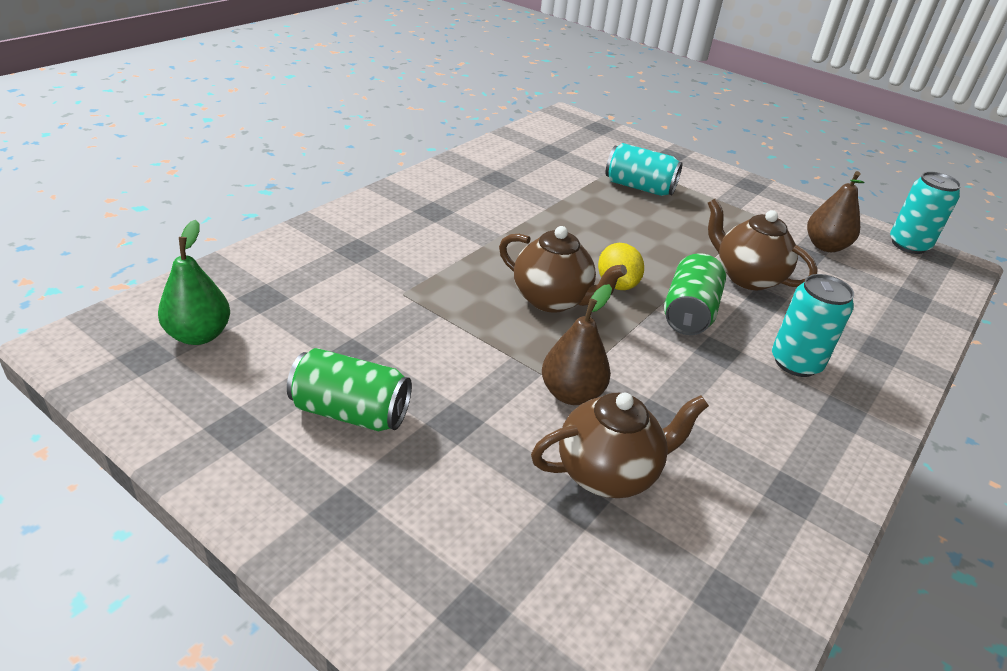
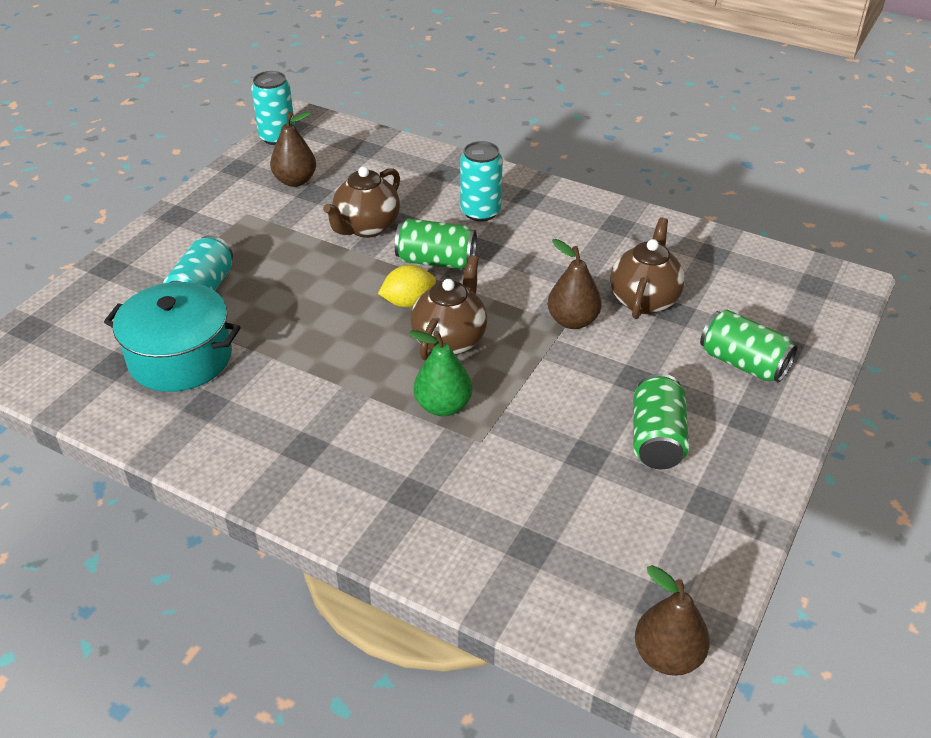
camera: 95 degrees left, 5 degrees up
green pear [158,220,230,345] -> green pear moved to [409,330,472,416]
brown teapot [531,393,709,498] -> brown teapot turned 45 degrees clockwise [610,218,685,319]
none -> turquoise pot [104,282,241,392]
none -> brown pear [635,565,710,676]
none -> green can [700,309,798,382]

